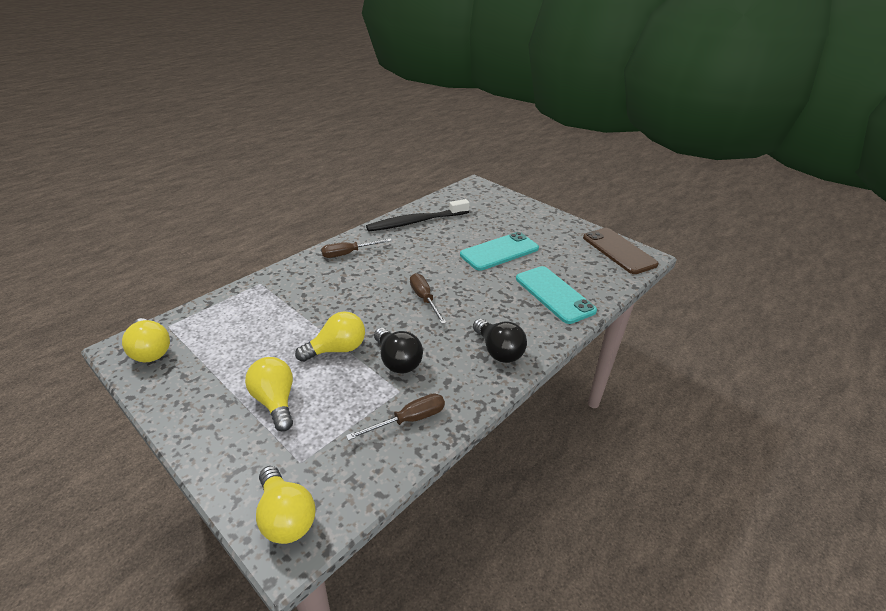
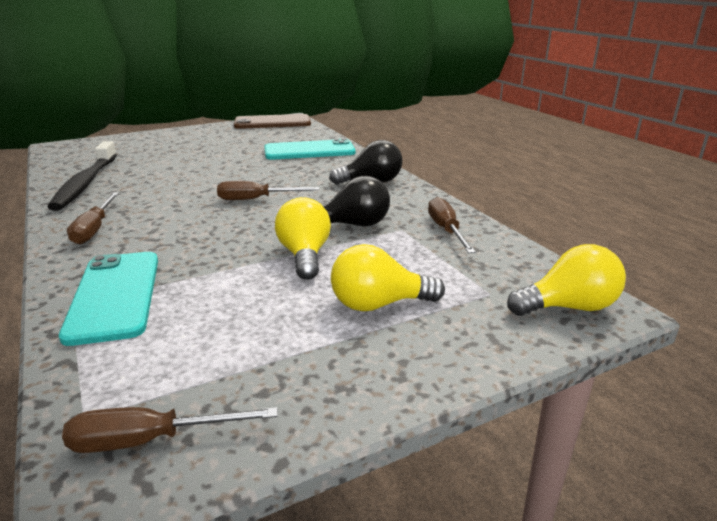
camera: 70 degrees left, 10 degrees down
yellow light bulb [122,318,170,362] -> brown screwdriver [62,407,278,453]
turquoise phone [460,232,539,271] -> turquoise phone moved to [59,252,158,346]

